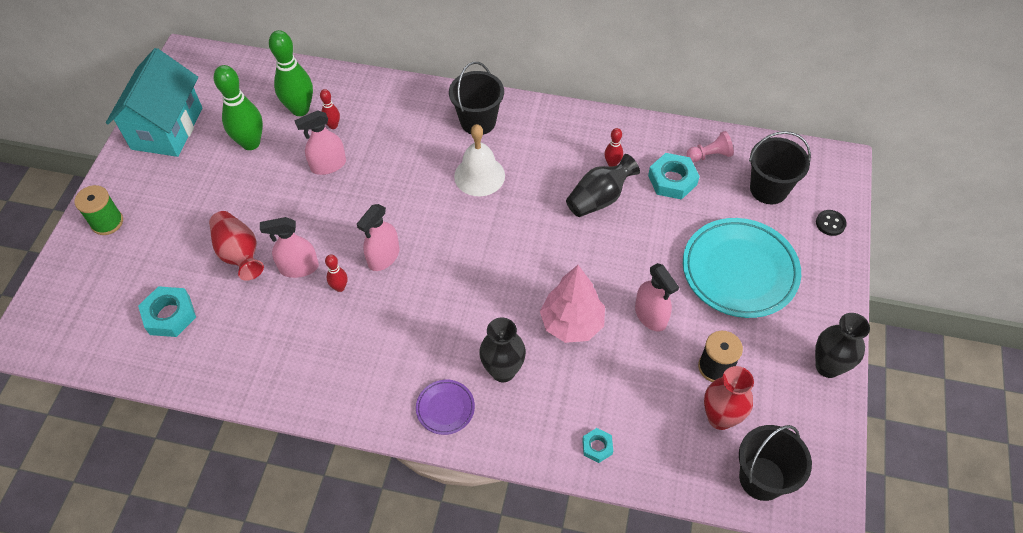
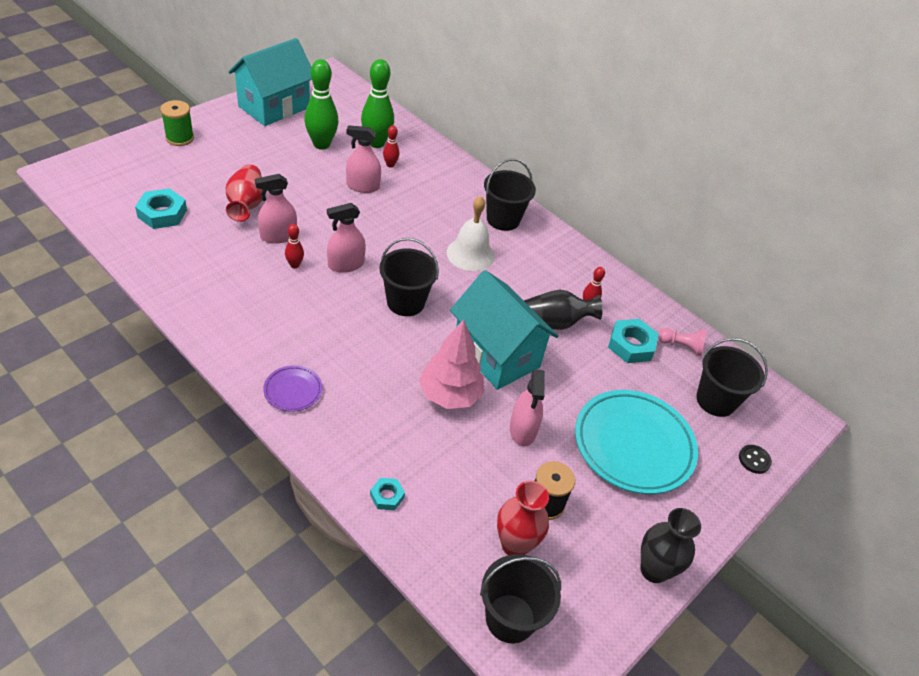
camera: 25 degrees right, 10 degrees down
pink spray bottle [260,217,319,278] -> pink spray bottle turned 45 degrees counterclockwise [255,174,297,244]
black vase [479,318,526,382] -> none
none -> black bucket [379,238,439,316]
none -> turquoise house [450,270,559,390]

